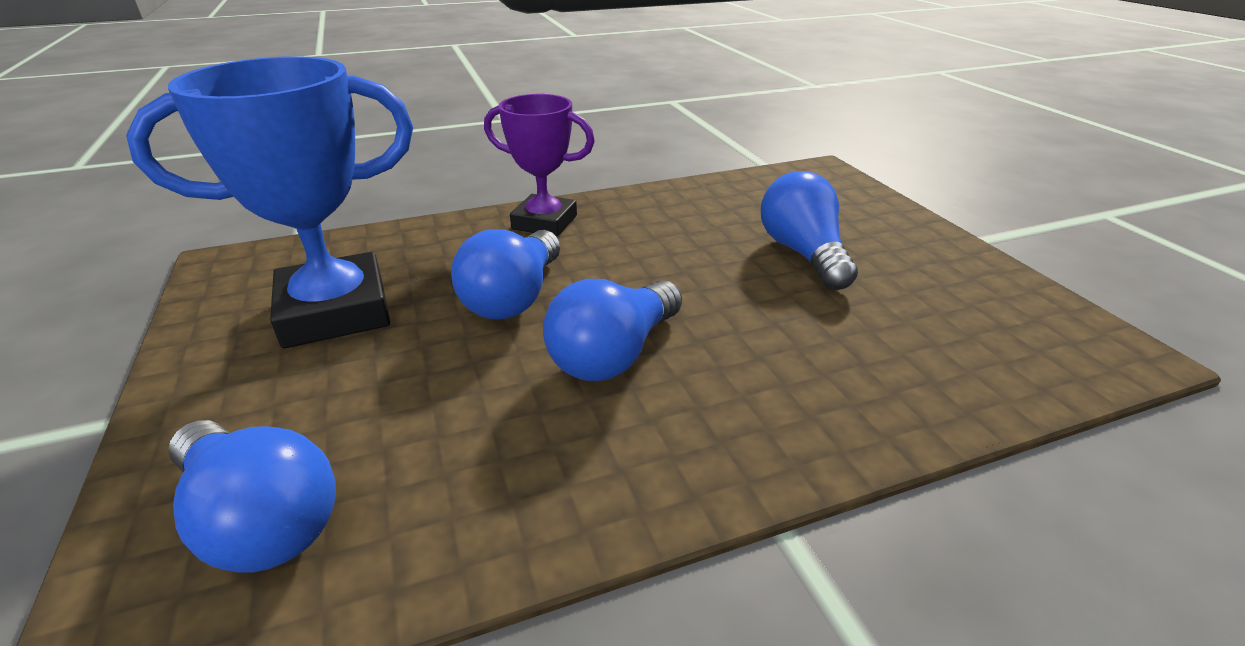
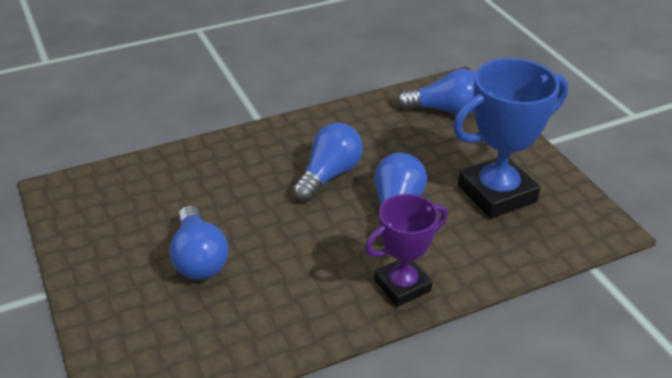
camera: 175 degrees right, 5 degrees up
blue light bulb [168,420,336,572] -> blue light bulb turned 150 degrees clockwise [397,69,475,114]
purple trophy [484,94,595,237] -> purple trophy turned 45 degrees counterclockwise [365,194,448,307]

